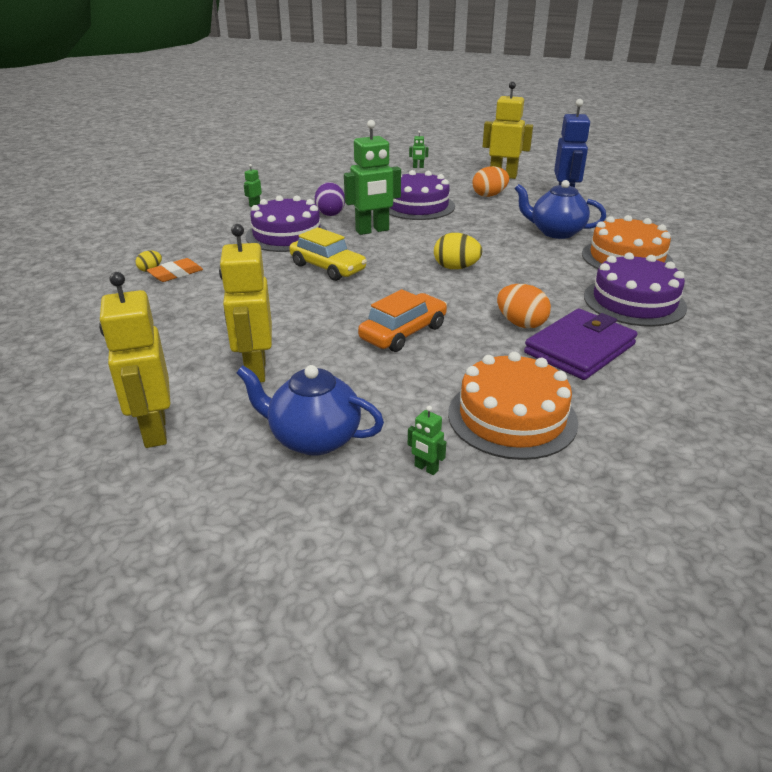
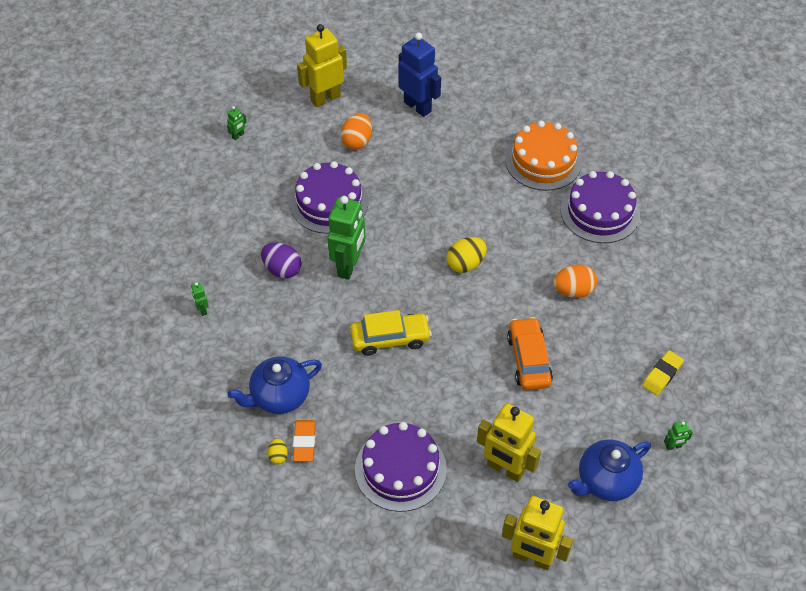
camera: 50 degrees left, 20 degrees up
purple cake [246,195,327,252] -> purple cake moved to [355,422,447,512]
orange cake [448,352,578,460] -> yellow eraser [642,350,684,396]
blue teapot [514,180,606,239] -> blue teapot moved to [227,356,322,414]
purple wallet [524,309,638,380] -> none

